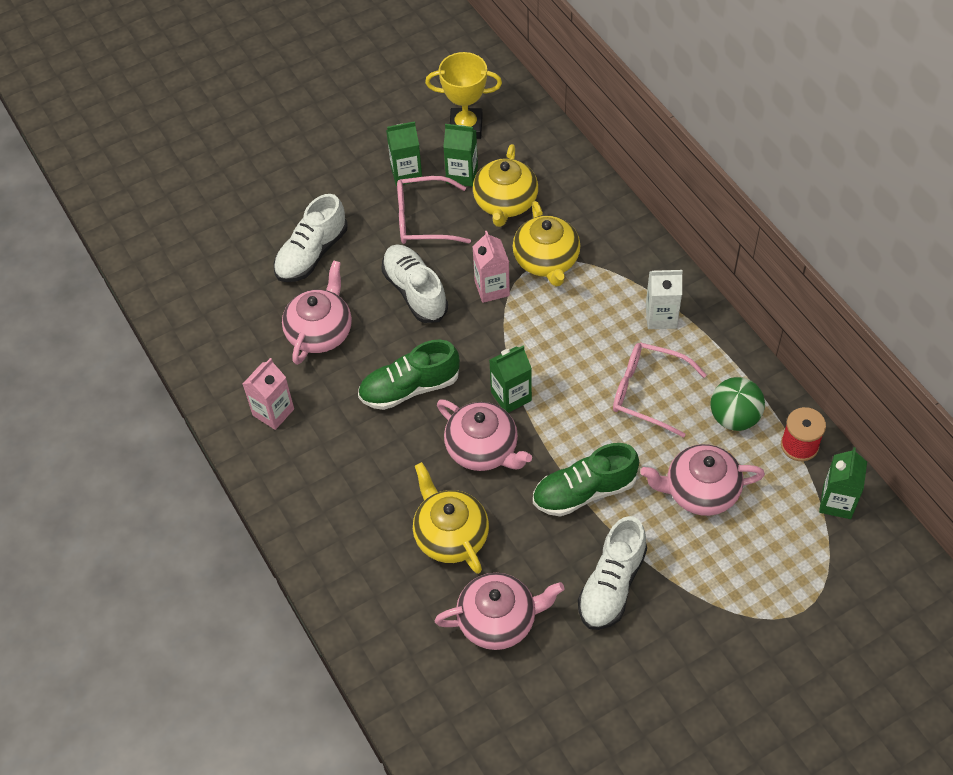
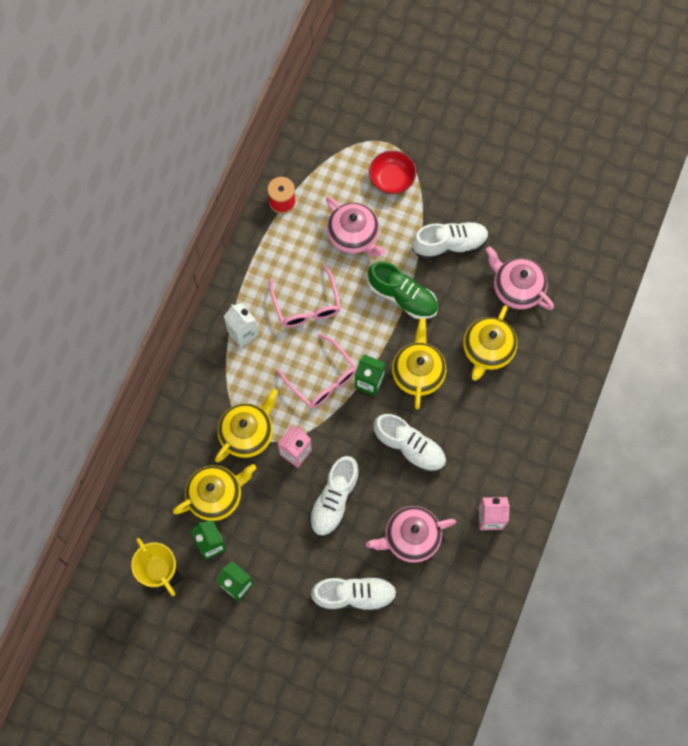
camera: 130 degrees left, 15 degrees up
green shoe [358,340,460,410] -> white shoe [373,414,446,473]
pink glasses [397,176,471,244] -> pink glasses moved to [276,334,357,408]
pink teapot [437,399,532,471] -> yellow teapot [392,318,446,409]
green ball [710,377,765,431] -> none
green carton [819,447,867,519] -> none
none -> red bowl [369,151,416,194]

